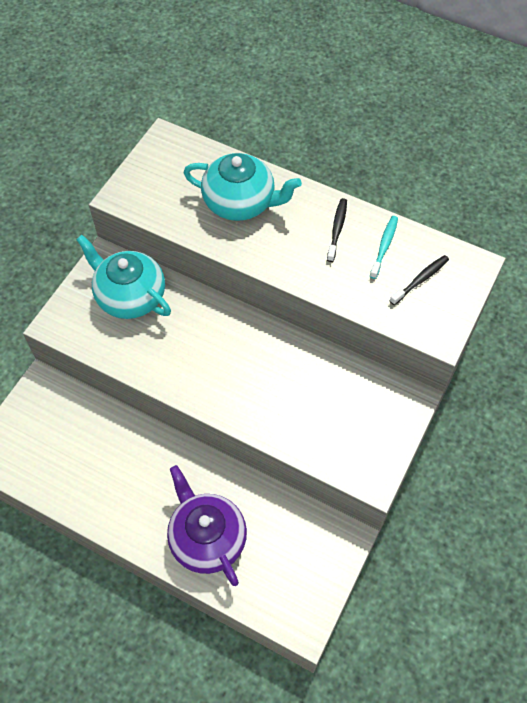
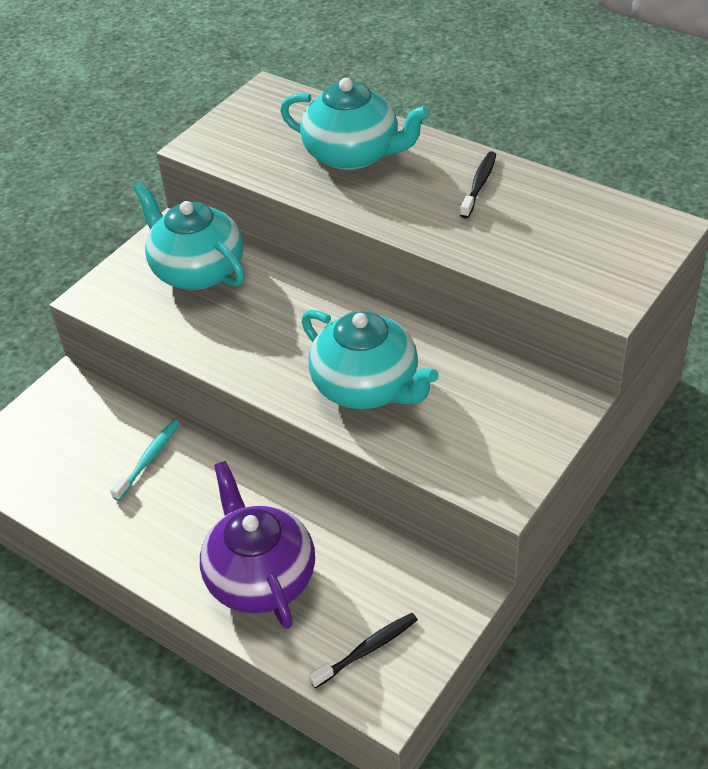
camera: 10 degrees right, 15 degrees down
turquoise toothbrush [370,216,398,279] -> turquoise toothbrush moved to [110,420,180,501]
black toothbrush [390,255,449,305] -> black toothbrush moved to [309,613,418,689]
none -> turquoise teapot [301,310,439,409]

